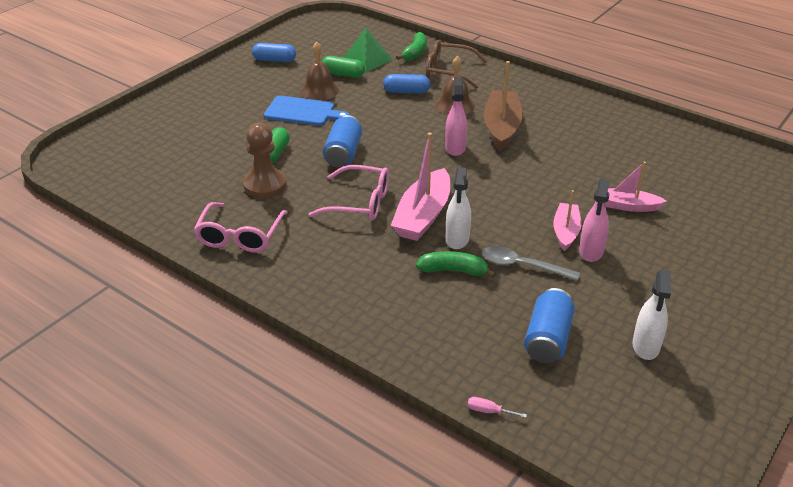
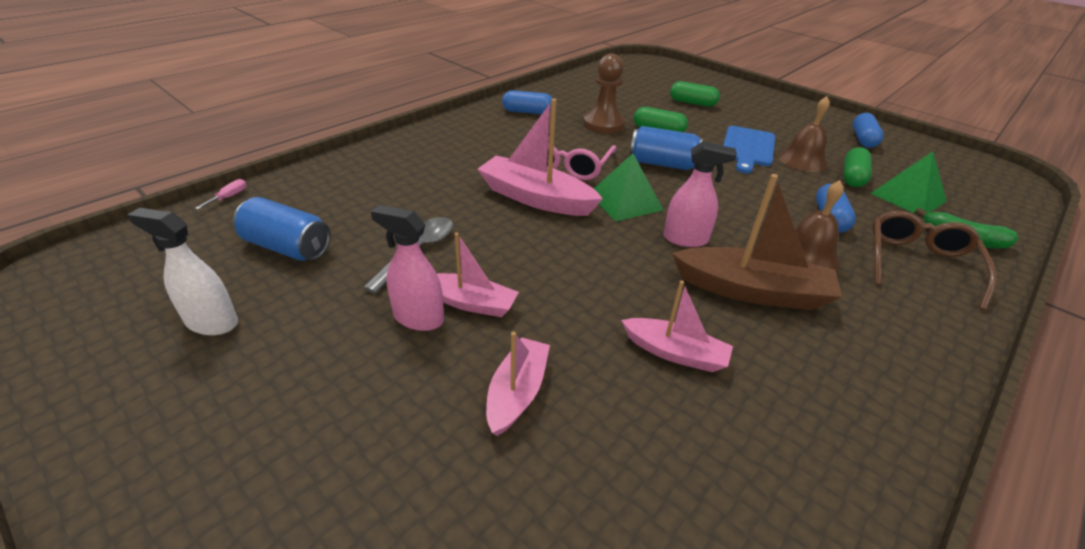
camera: 95 degrees right, 0 degrees up
pink glasses [194,202,288,253] -> blue capsule [502,90,553,114]
green banana [416,251,496,278] -> none
white spray bottle [446,167,471,249] -> none
none -> green pyramid [594,153,663,222]
none -> pink boat [621,280,733,372]
none -> green capsule [670,81,720,107]

